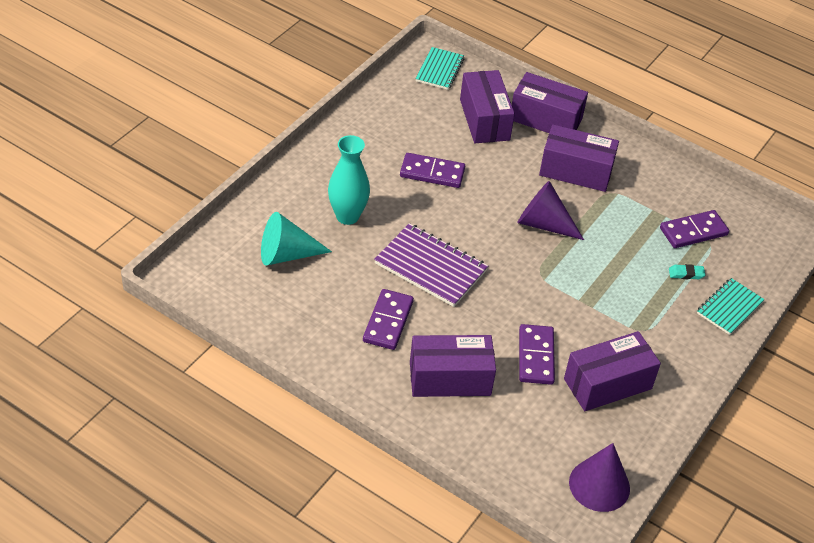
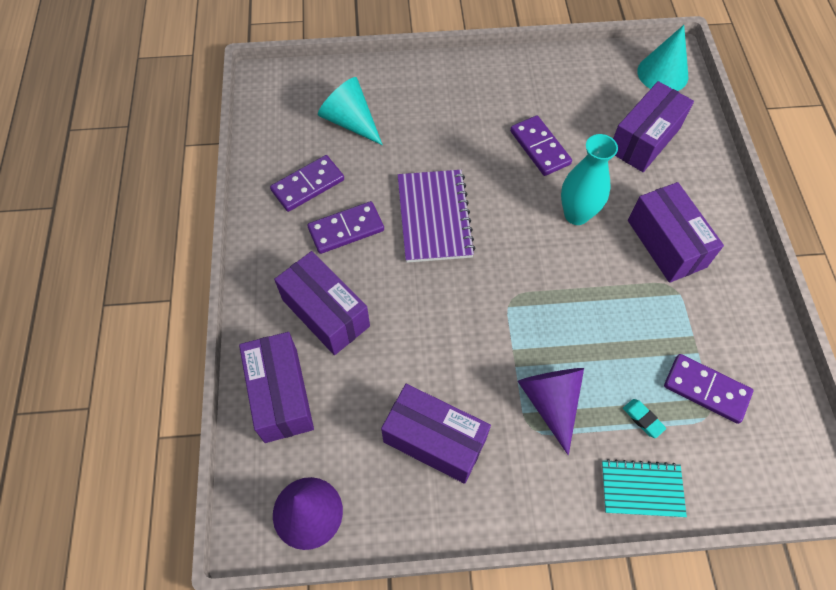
camera: 55 degrees right, 15 degrees up
turquoise vase [328,135,370,225] -> turquoise vase moved to [561,134,618,225]
turquoise notebook [416,47,464,90] -> turquoise cone [637,25,688,91]
purple box [512,72,588,133] -> purple box moved to [239,332,314,443]
purple cone [517,181,584,240] -> purple cone moved to [518,368,584,455]
purple domino [519,324,555,385] -> purple domino moved to [270,155,344,212]

